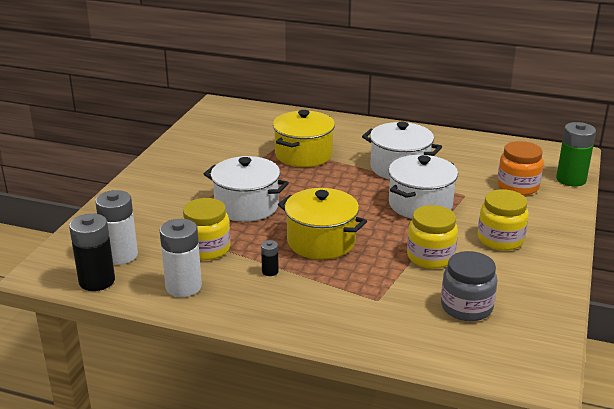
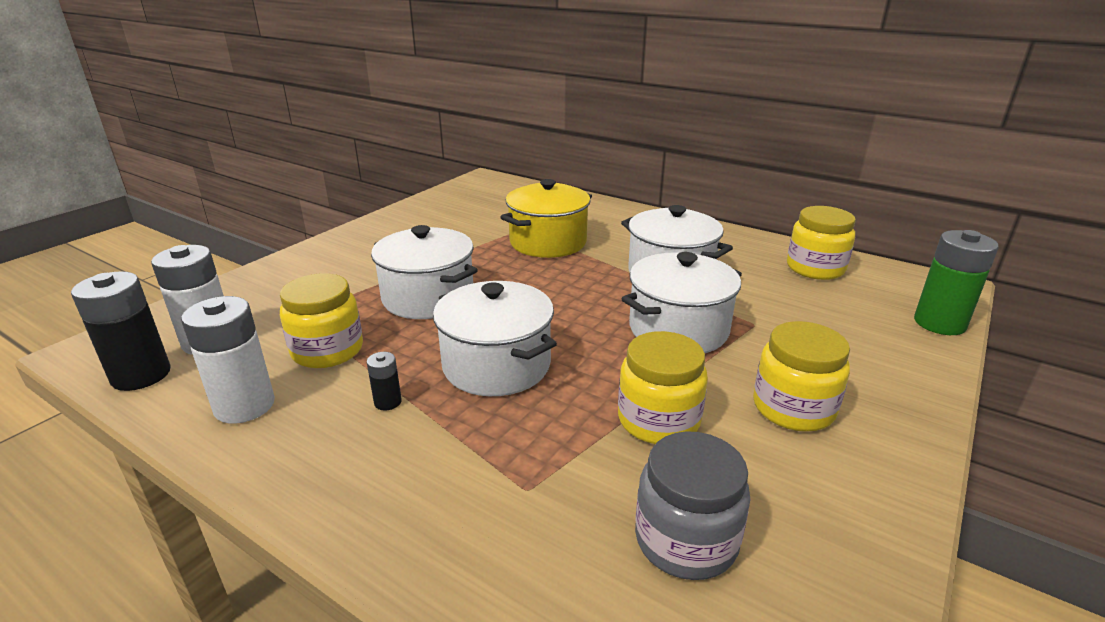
camera: 15 degrees right, 0 degrees up
yellow pot [278,188,367,260] -> white pot [433,281,557,396]
orange jar [497,141,544,196] -> none
none -> yellow jar [787,206,856,280]

